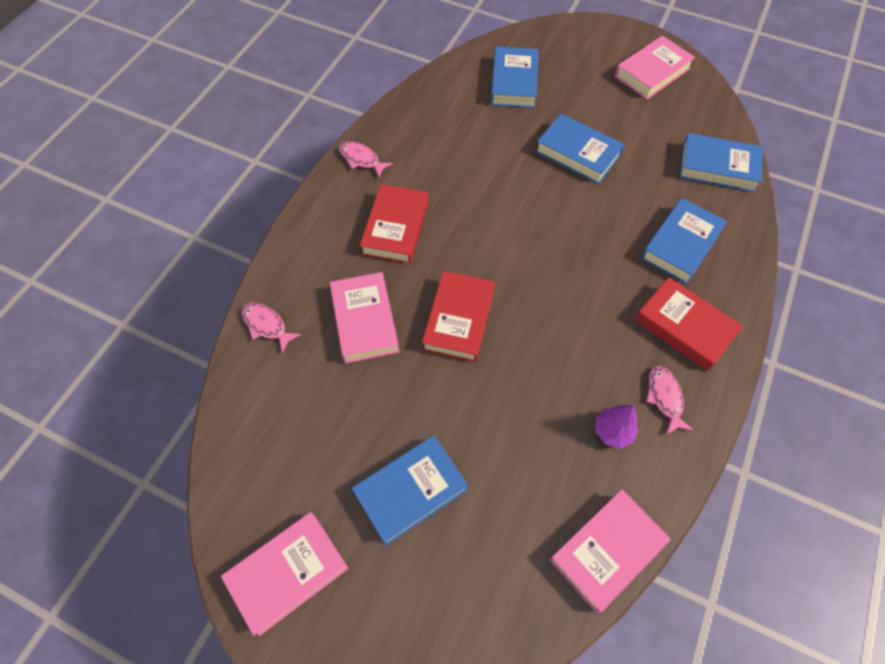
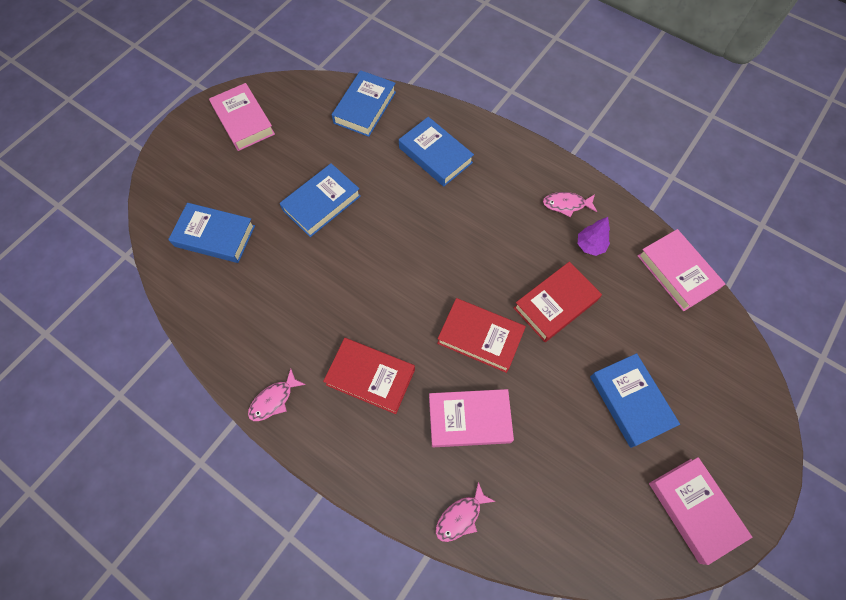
camera: 80 degrees left, 5 degrees up
red book [634,277,743,371] -> red book moved to [514,261,602,342]

